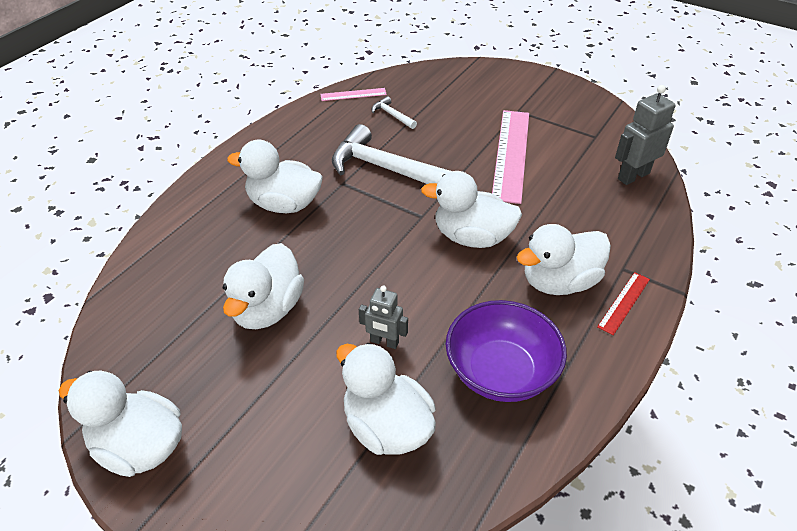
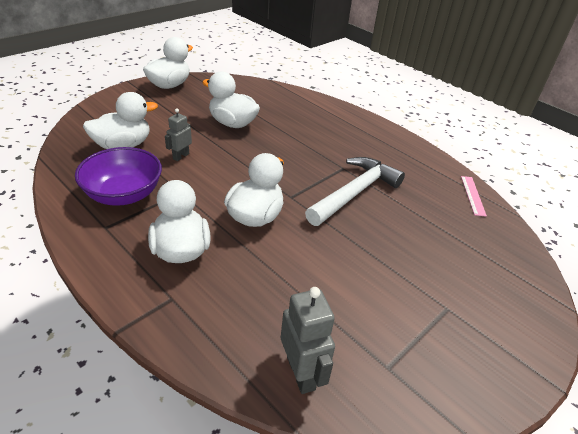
camera: 100 degrees right, 5 degrees down
white duck [227,140,323,213] -> none
white hammer [372,96,417,129] -> none
pink ruler [492,110,529,204] -> none
red ruler [597,272,650,335] -> none

